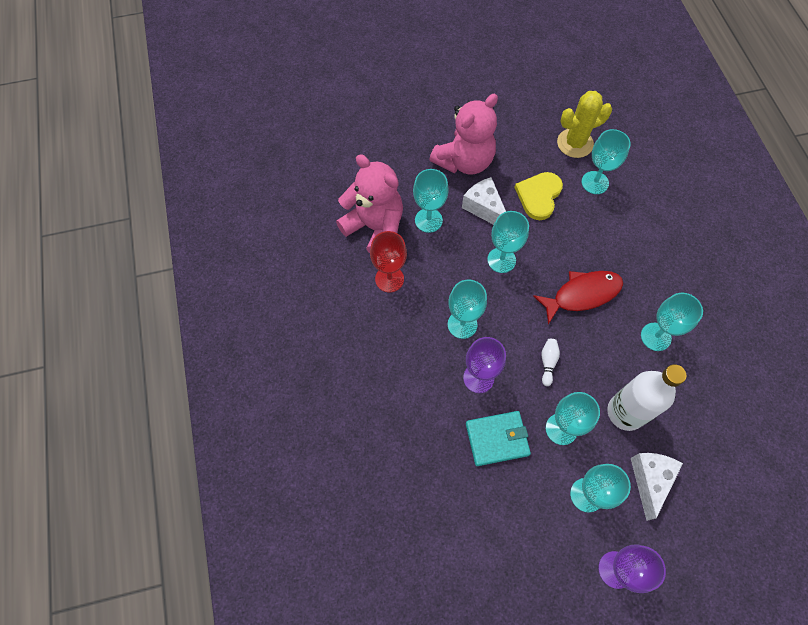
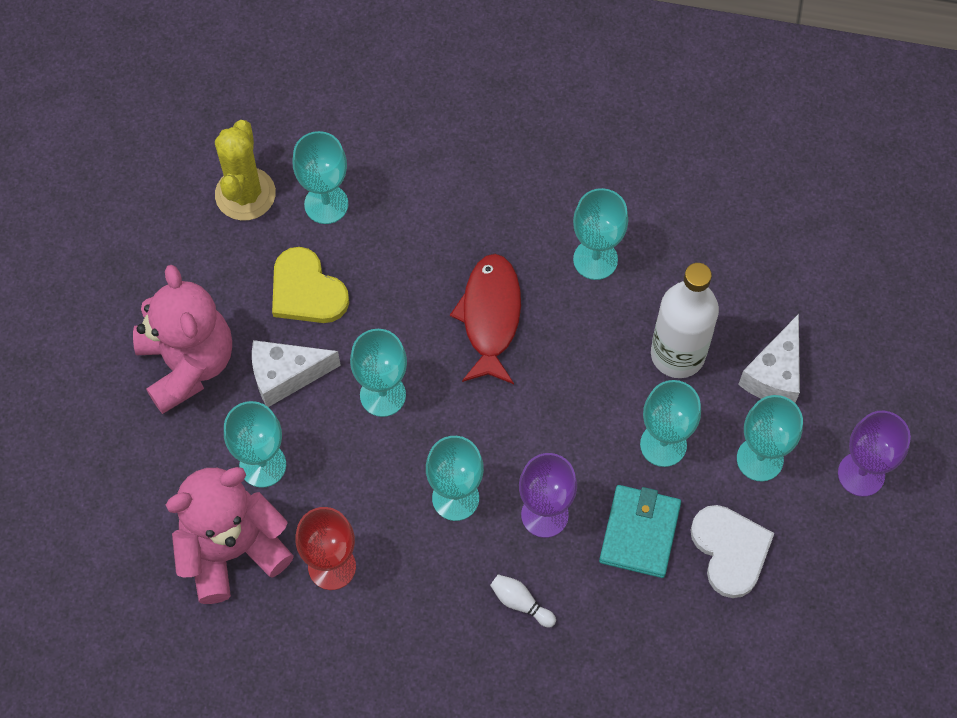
camera: 65 degrees left, 0 degrees up
white bowling pin [541,339,560,386] -> white bowling pin moved to [490,574,556,628]
white cheese [631,453,683,521] -> white cheese turned 105 degrees counterclockwise [738,314,800,403]
none -> white heart [690,505,775,598]

